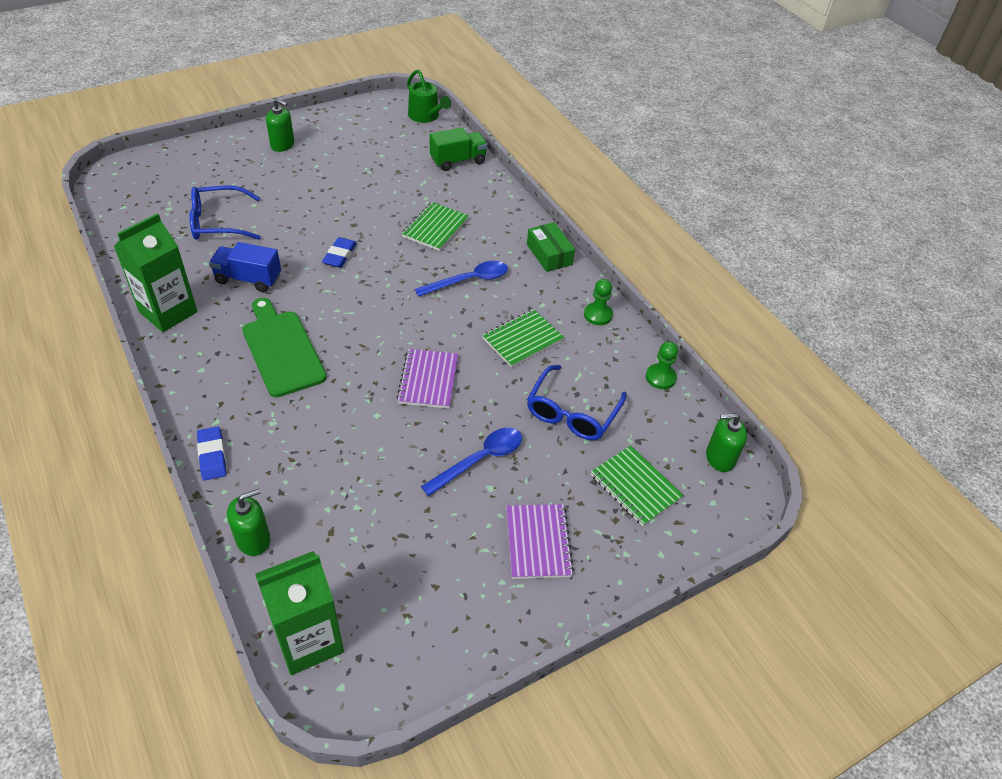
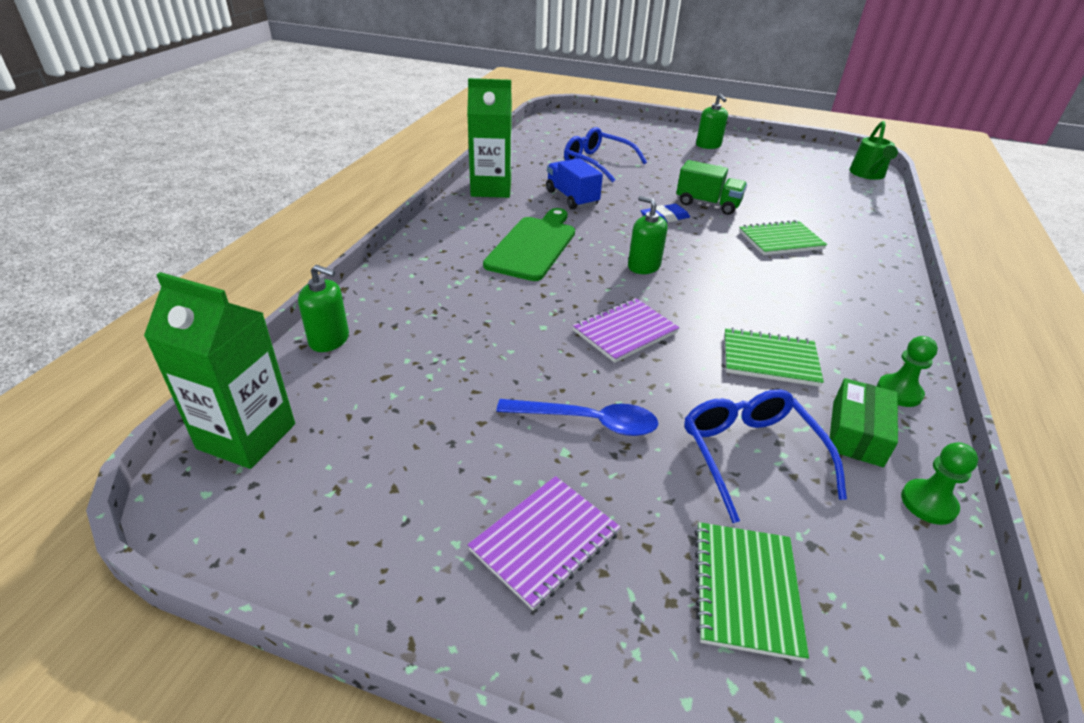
camera: 50 degrees right, 10 degrees down
blue eraser [197,426,226,480] -> none
blue spoon [415,261,508,297] -> none
green truck [430,127,487,171] -> green truck moved to [676,160,747,215]
green box [527,222,575,272] -> green box moved to [830,378,898,467]
blue glasses [527,365,626,440] -> blue glasses turned 90 degrees clockwise [684,389,847,523]
green soap dispenser [706,413,747,472] -> green soap dispenser moved to [628,196,668,274]

